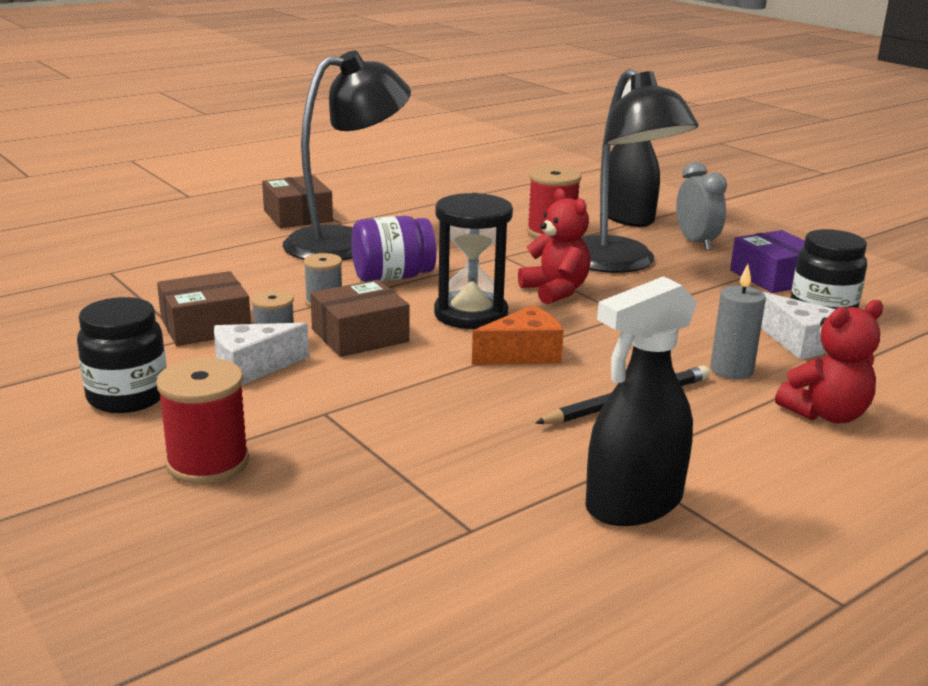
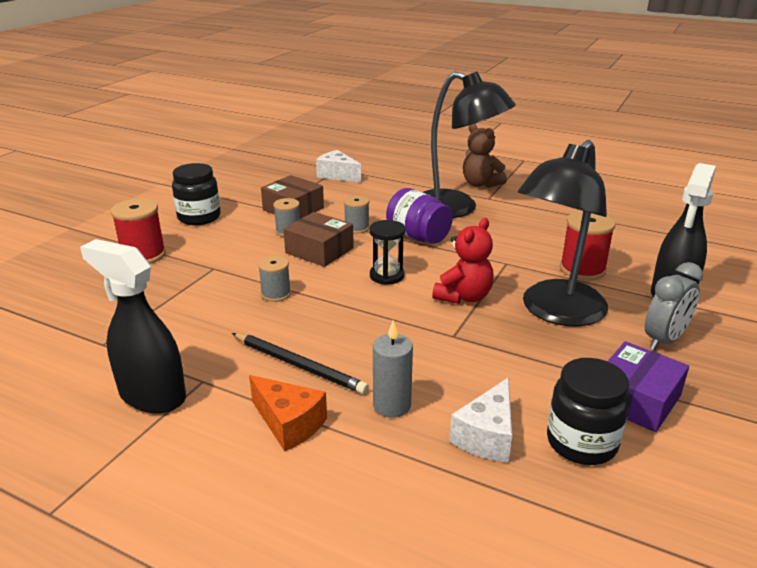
camera: 65 degrees right, 5 degrees up
white cheese [214,323,309,385] -> white cheese moved to [316,150,361,183]
brown box [262,175,333,228] -> brown teddy bear [463,124,507,188]
black hourglass [434,193,513,329] -> black hourglass [369,220,405,285], size x0.63
orange cheese [472,305,564,365] -> orange cheese moved to [249,375,327,451]
red teddy bear [775,300,883,423] -> none
none -> grey spool [258,256,291,302]

